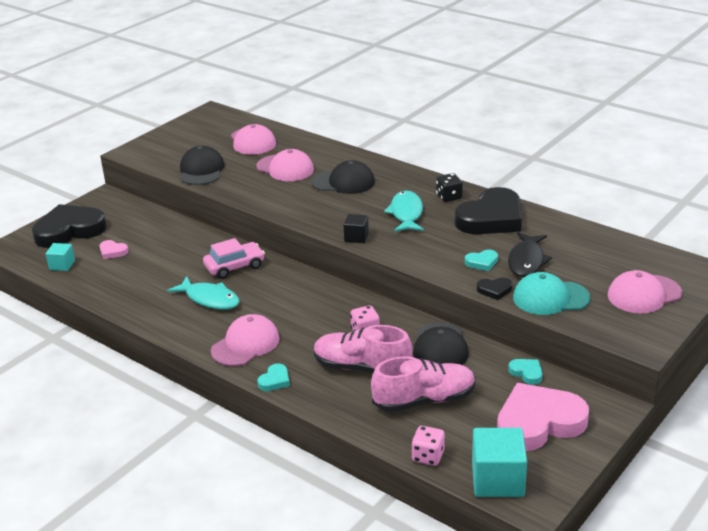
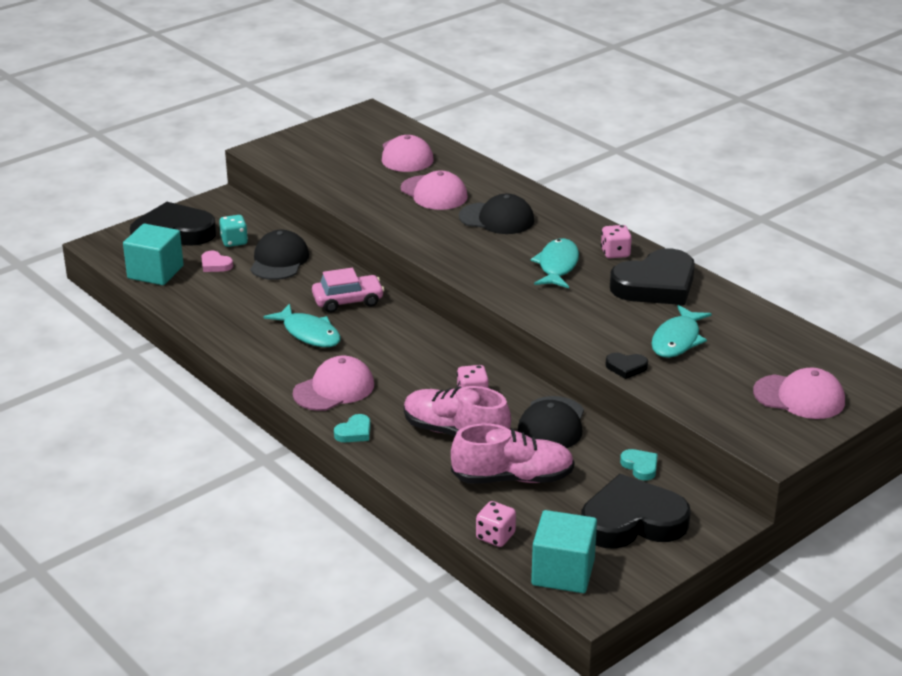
camera: 10 degrees right, 0 degrees up
turquoise cube [46,243,75,271] -> turquoise cube [123,224,184,285], size x1.81
black cap [180,146,225,185] -> black cap moved to [250,230,309,280]
black cube [343,214,369,243] -> none
black dice [436,173,463,202] -> pink dice [601,225,632,258]
turquoise heart [465,250,498,271] -> none
pink heart [497,383,589,451] -> black heart [581,474,691,549]
black fish [508,232,552,277] -> turquoise fish [651,305,712,358]
turquoise cap [513,272,590,315] -> none
pink cap [608,270,682,313] -> pink cap turned 150 degrees counterclockwise [753,368,845,419]
none -> turquoise dice [219,215,248,247]

